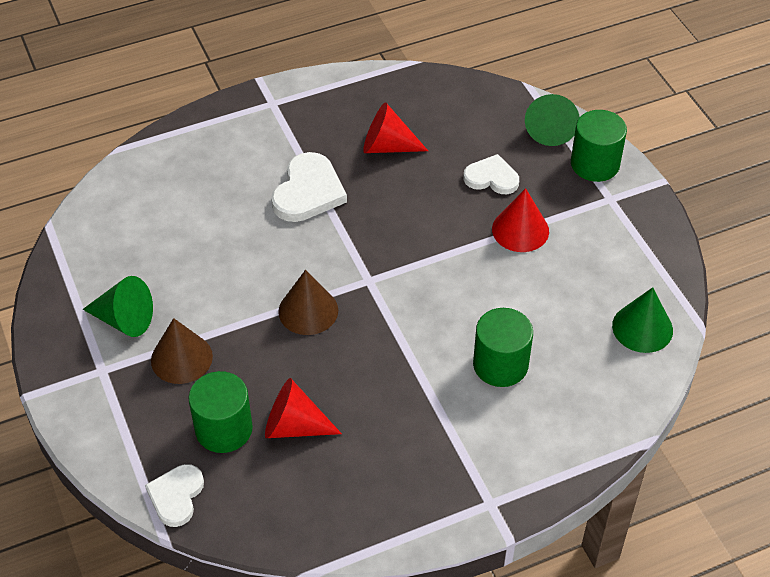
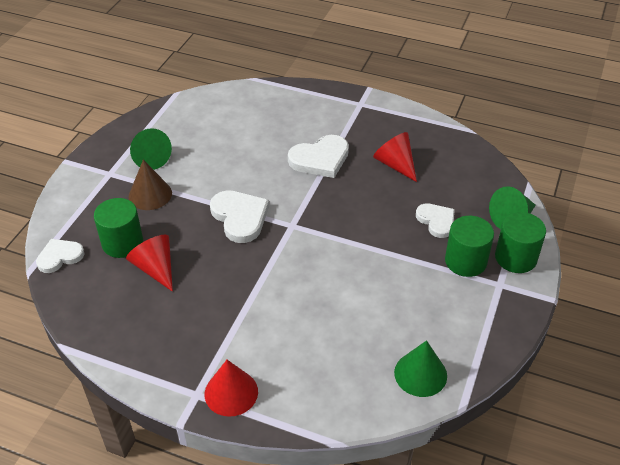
camera: 45 degrees right, 5 degrees down
brown cone [278,270,338,335] -> white heart [210,190,269,243]
green cylinder [473,308,533,387] -> green cylinder moved to [445,216,494,277]
red cone [492,188,549,252] -> red cone moved to [205,360,258,417]

